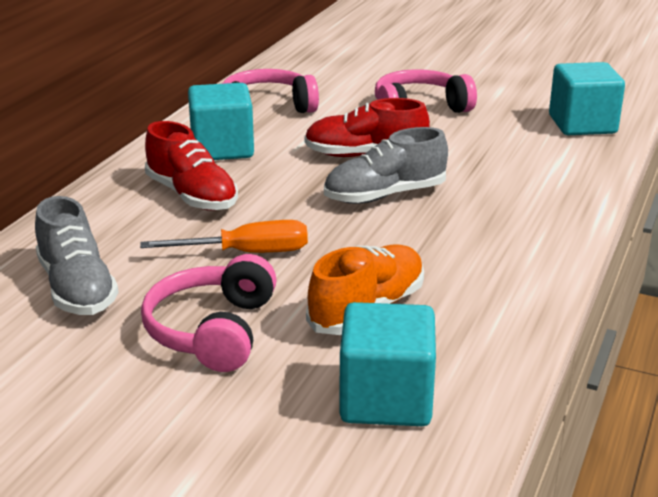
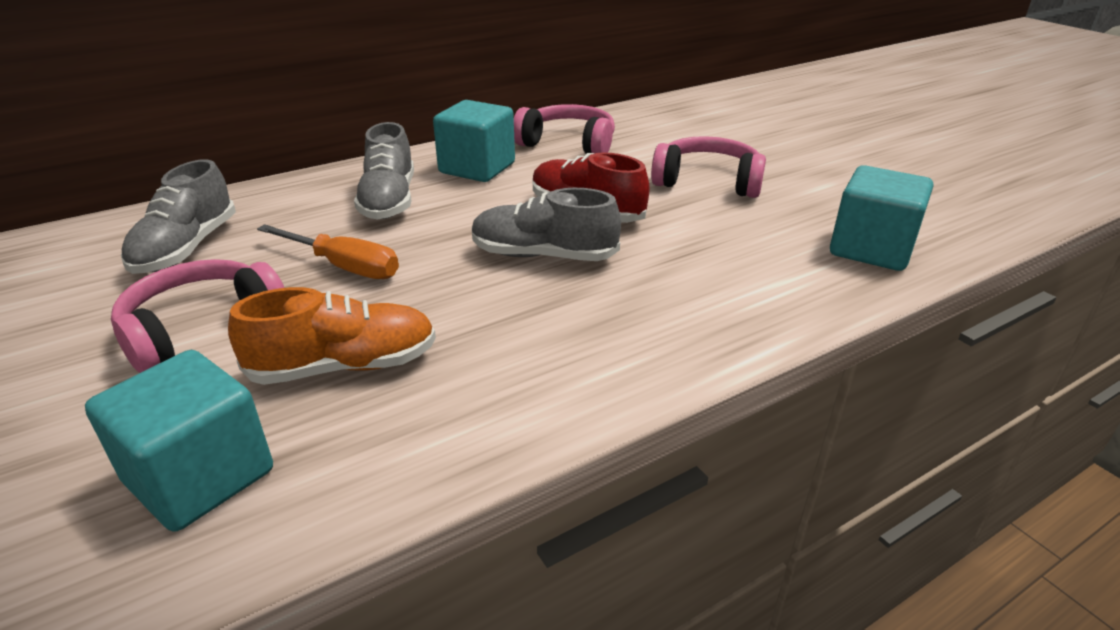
camera: 35 degrees right, 5 degrees up
red shoe [145,121,238,211] -> grey shoe [354,122,414,219]

